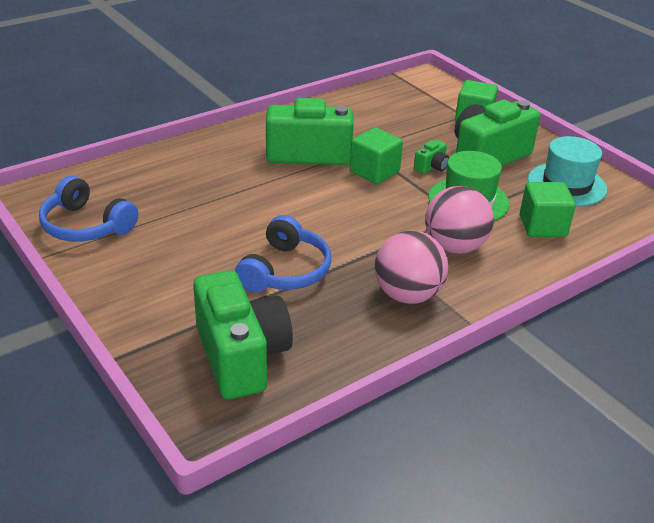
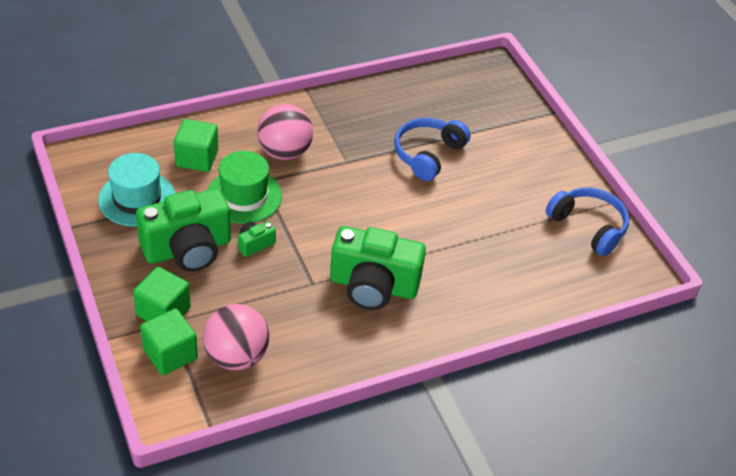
camera: 170 degrees left, 10 degrees up
green camera [193,270,293,399] -> none
green cube [350,127,403,184] -> green cube moved to [140,308,198,375]
pink ball [375,230,449,304] -> pink ball moved to [203,304,269,370]

